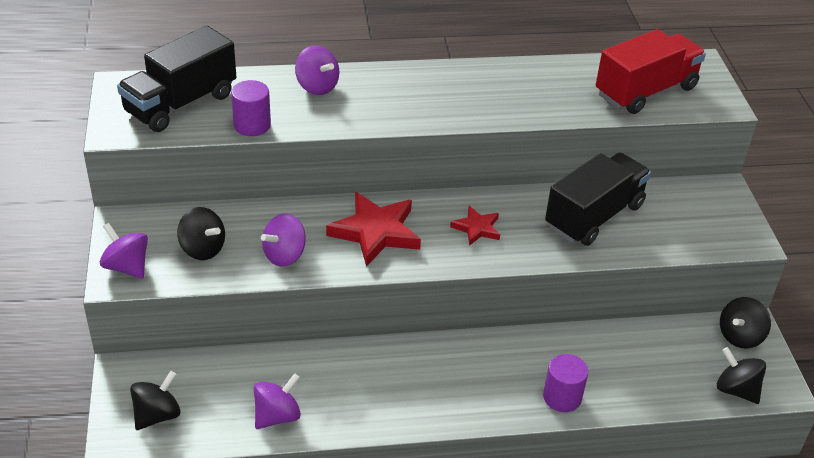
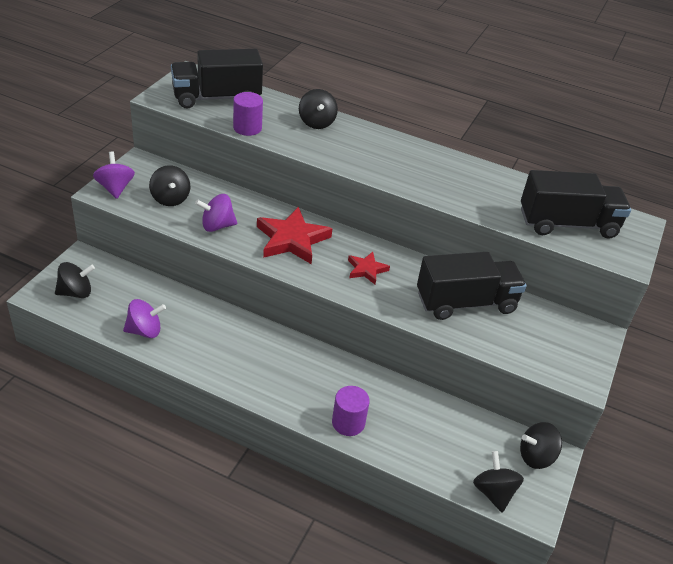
camera: 30 degrees right, 0 degrees up
purple spinning top [295,46,339,95] -> black spinning top [299,89,338,129]
red truck [596,29,706,114] -> black truck [521,170,631,239]

